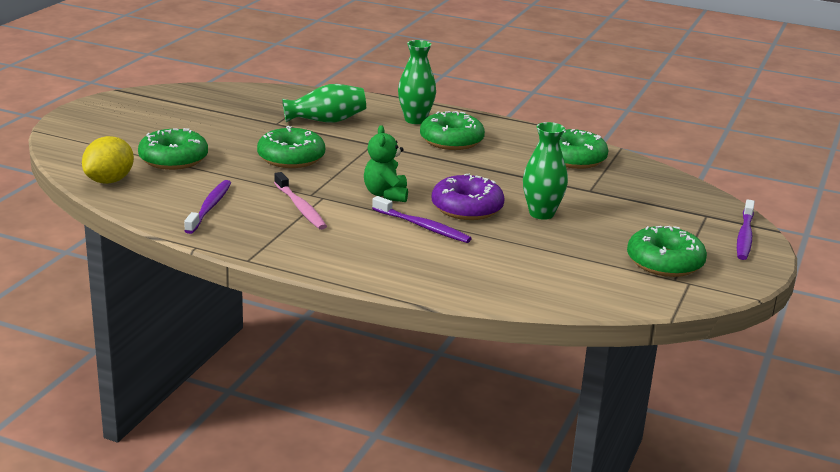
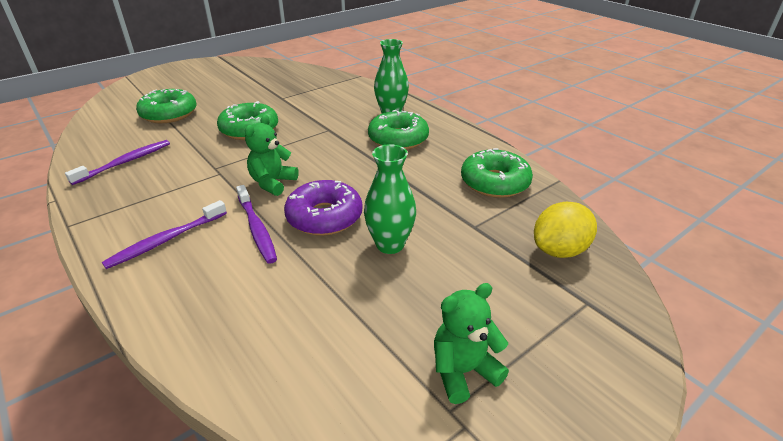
camera: 30 degrees right, 10 degrees up
yellow lemon [82,136,134,184] -> yellow lemon moved to [534,202,597,258]
pink toothbrush [274,172,327,230] -> none
green vase [282,84,366,123] -> none
green donut [627,226,707,277] -> green teddy bear [434,283,509,404]
purple toothbrush [737,199,755,260] -> purple toothbrush moved to [102,200,227,269]

